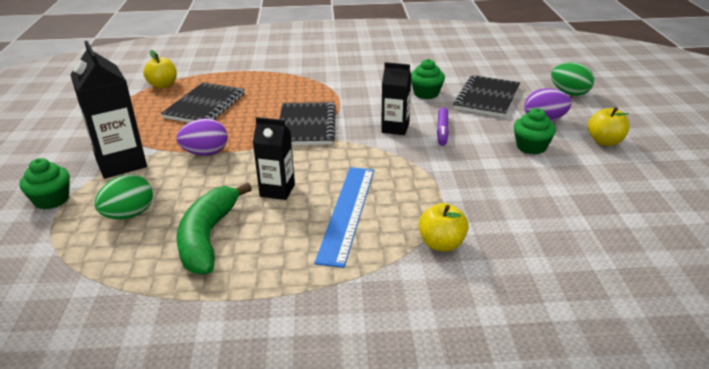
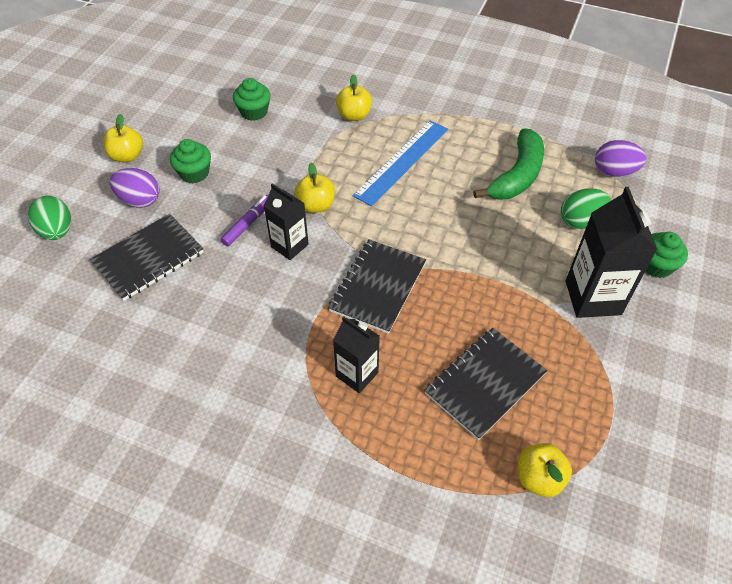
camera: 155 degrees left, 20 degrees up
purple egg [176,118,227,156] -> purple egg moved to [595,140,647,177]
black carton [253,117,295,200] -> black carton moved to [333,316,380,393]
green cupcake [411,59,445,99] -> green cupcake moved to [233,78,271,121]
none -> yellow apple [295,163,335,213]

